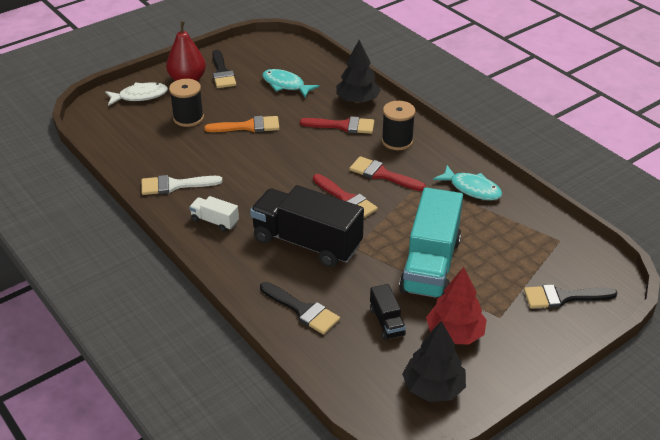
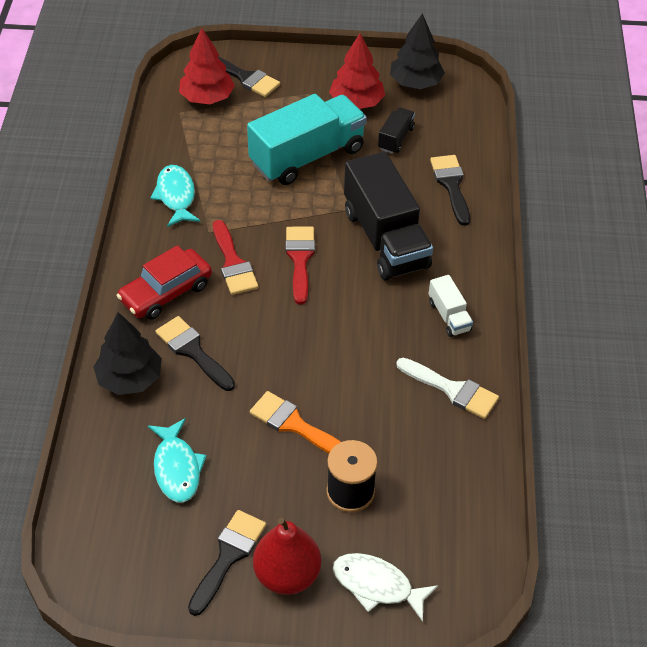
camera: 140 degrees left, 10 degrees up
red brush [300,117,374,134] -> black brush [155,316,235,391]
black spool [382,101,416,150] -> red car [117,245,212,320]
none -> red tree [179,28,235,104]

